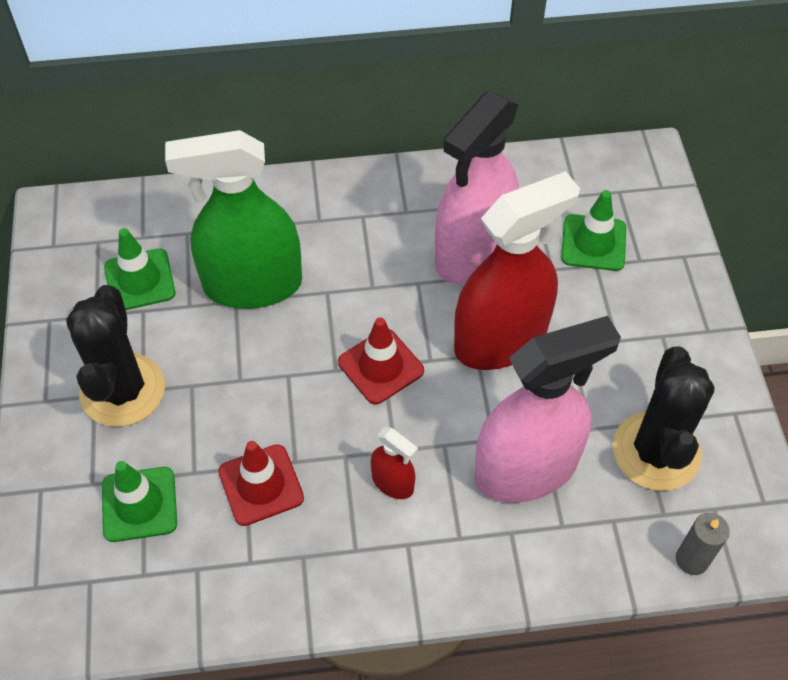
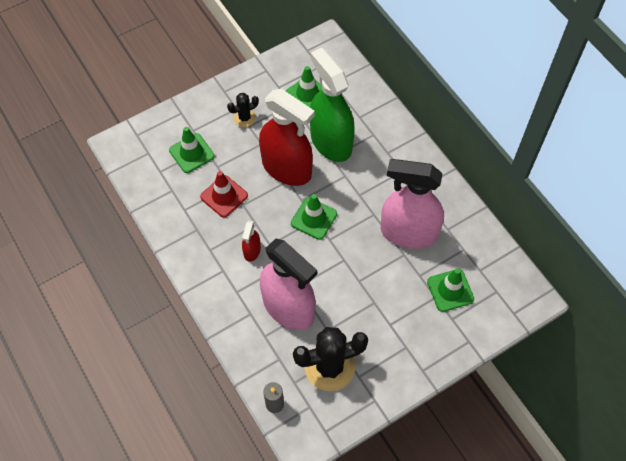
camera: 65 degrees right, 5 degrees up
black cactus [66,285,165,427] -> black cactus [227,93,259,127], size x0.51
red traffic cone [338,317,424,405] -> green traffic cone [291,194,337,240]
red spray bottle [454,171,580,370] -> red spray bottle moved to [259,89,315,186]

